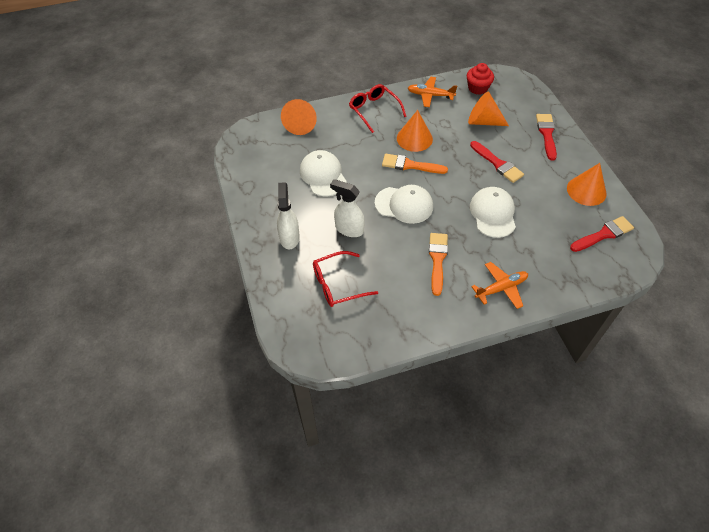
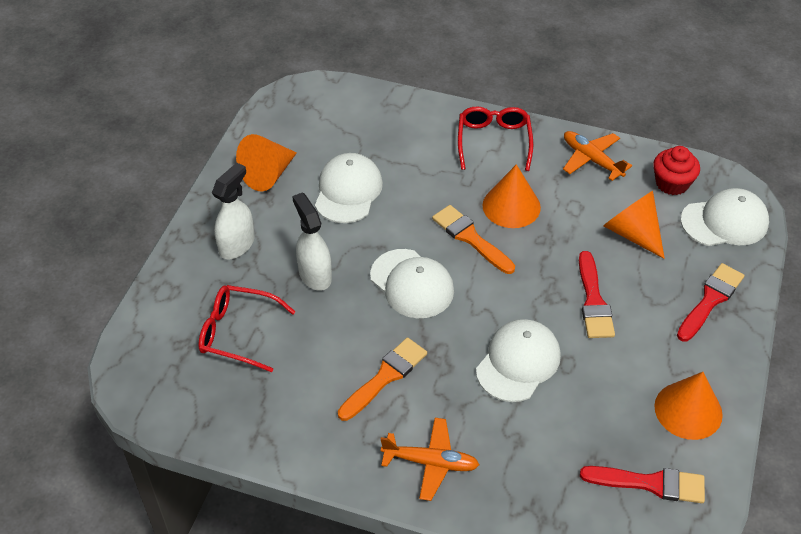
camera: 35 degrees right, 5 degrees down
orange cone [281,99,317,135] -> orange cone moved to [236,134,297,191]
none -> white cap [681,188,769,246]

